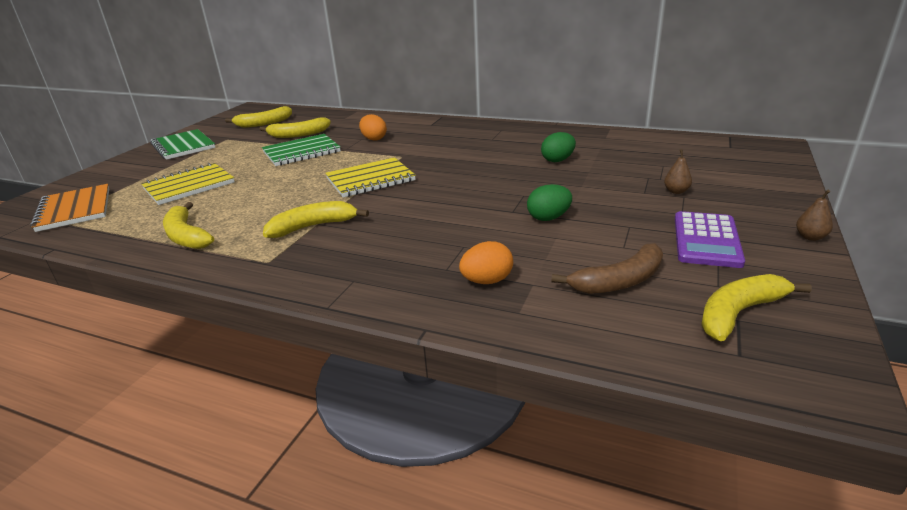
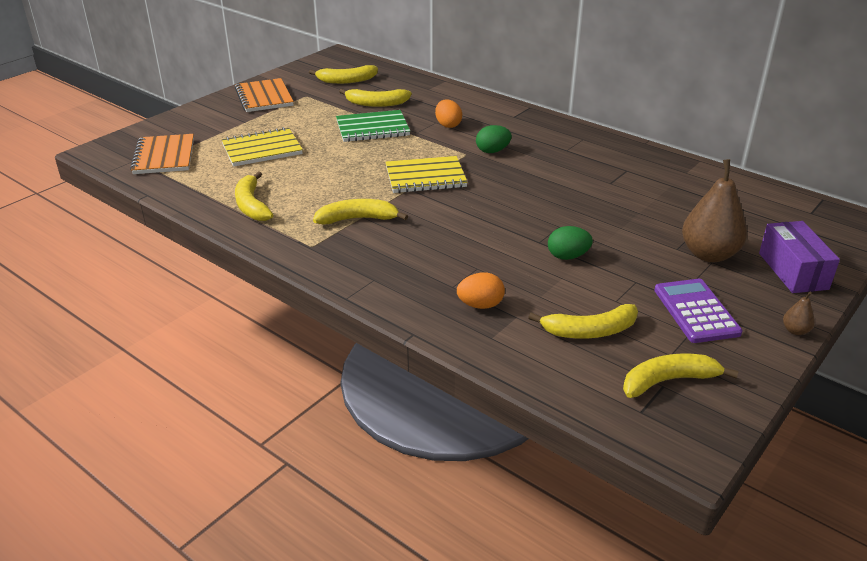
camera: 15 degrees right, 5 degrees up
green notebook [150,129,215,160] -> orange notebook [235,78,294,112]
green egg [541,132,576,162] -> green egg moved to [476,125,512,153]
brown banana [551,243,663,294] -> yellow banana [528,304,638,339]
brown pear [664,149,692,194] -> brown pear [682,159,747,262], size x2.35
purple calculator [675,211,745,268] -> purple calculator turned 135 degrees clockwise [654,279,743,343]
none -> purple box [759,221,840,293]

